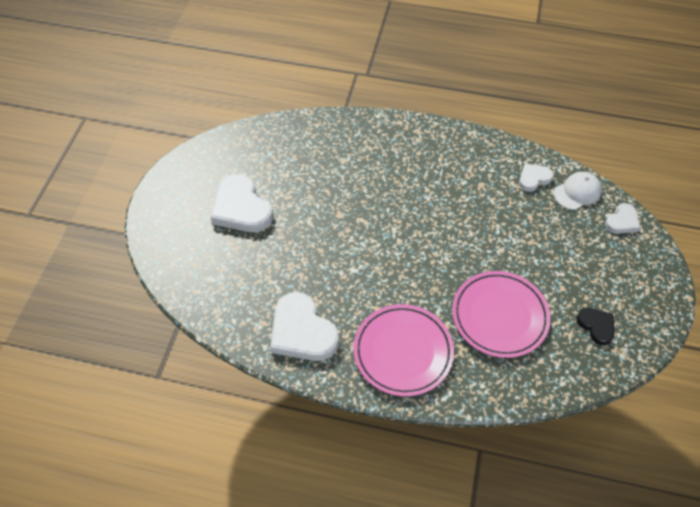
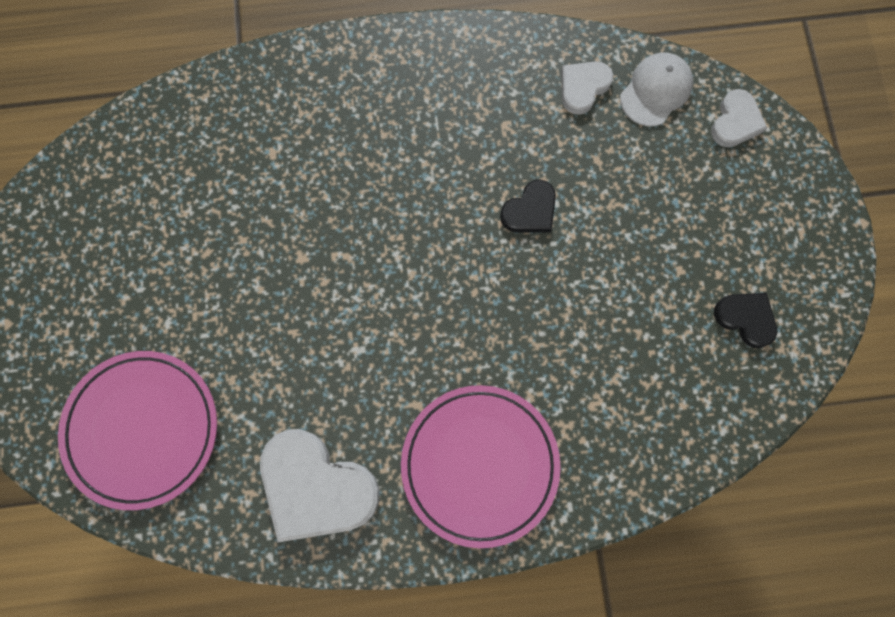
camera: 20 degrees left, 20 degrees up
white heart [210,174,273,232] -> none
pink plate [452,271,551,358] -> pink plate moved to [58,351,217,510]
none -> black heart [500,180,556,232]

